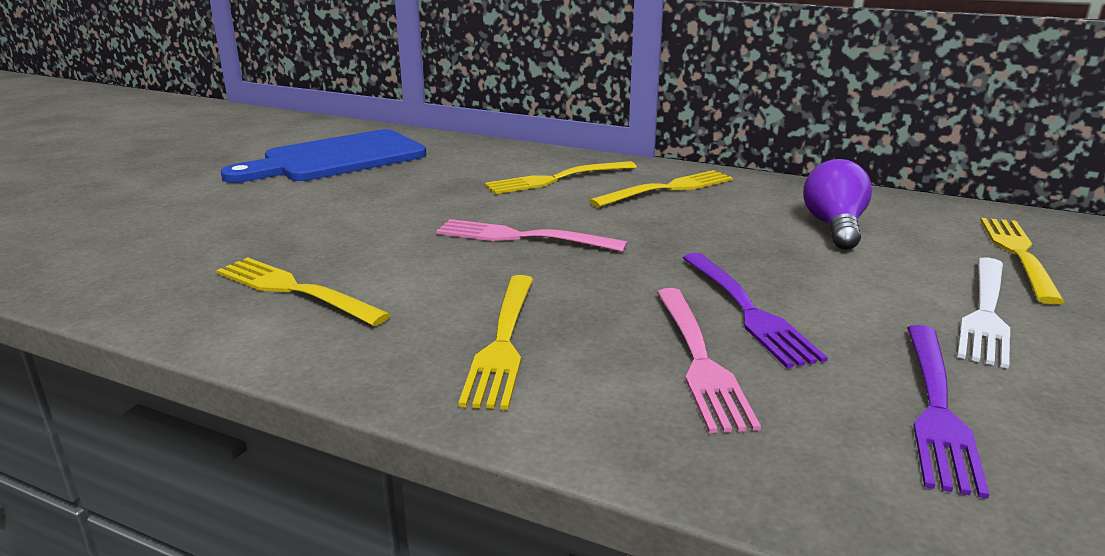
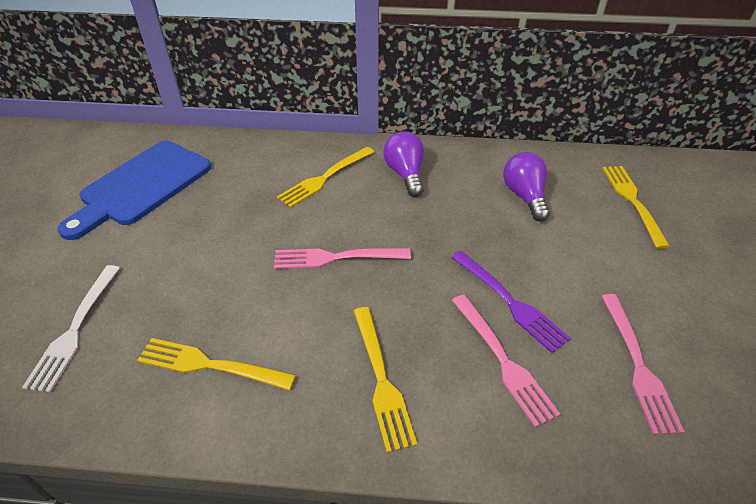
camera: 20 degrees left, 20 degrees up
yellow fork [589,170,733,207] -> purple light bulb [383,131,424,197]
purple fork [907,325,990,499] -> pink fork [601,294,685,435]
white fork [957,258,1010,368] -> white fork moved to [22,265,120,392]

